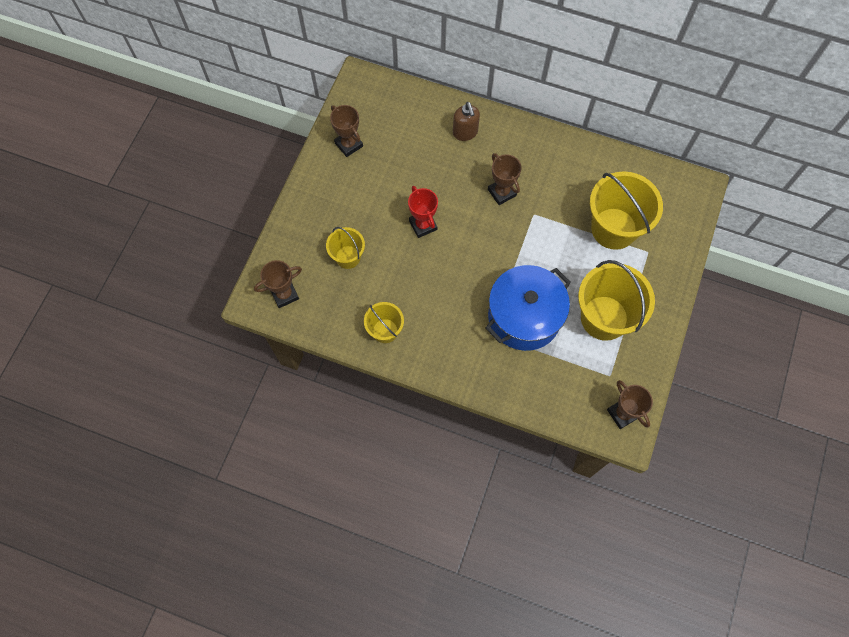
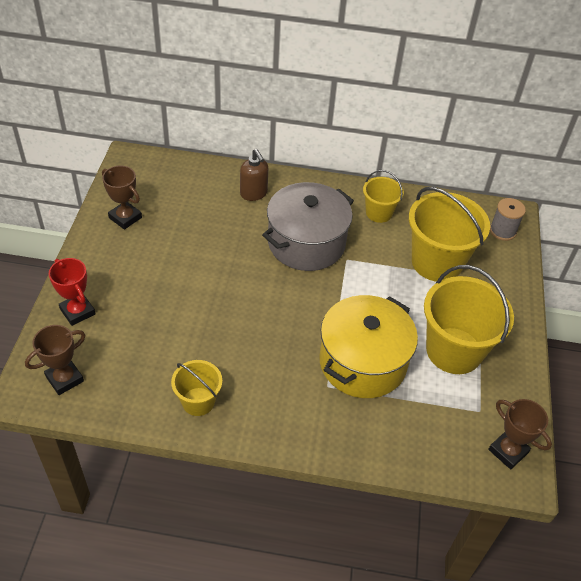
camera: 15 degrees left, 20 degrees down
yellow bucket [326,227,365,269] -> yellow bucket moved to [363,170,404,223]
red trophy [408,186,438,238] -> red trophy moved to [49,258,95,326]
blue pot [486,265,571,351] -> yellow pot [319,295,418,398]
brown trophy [488,153,522,205] -> grey pot [262,182,354,271]
none -> grey spool [490,198,526,241]

